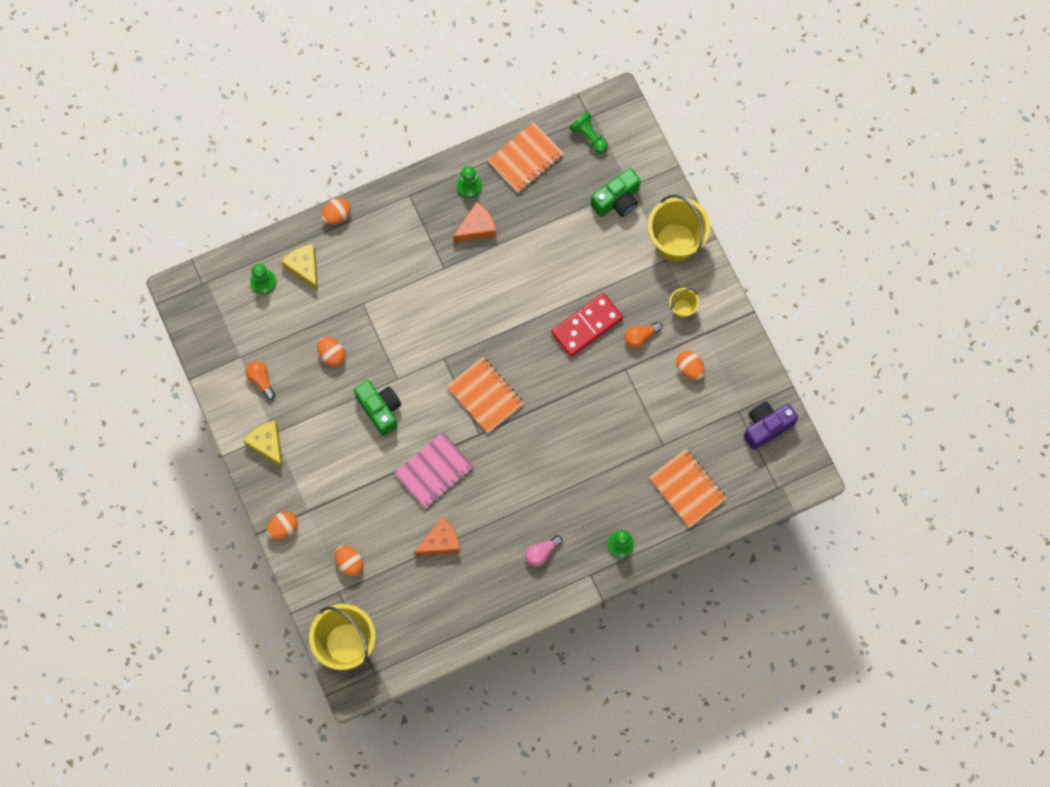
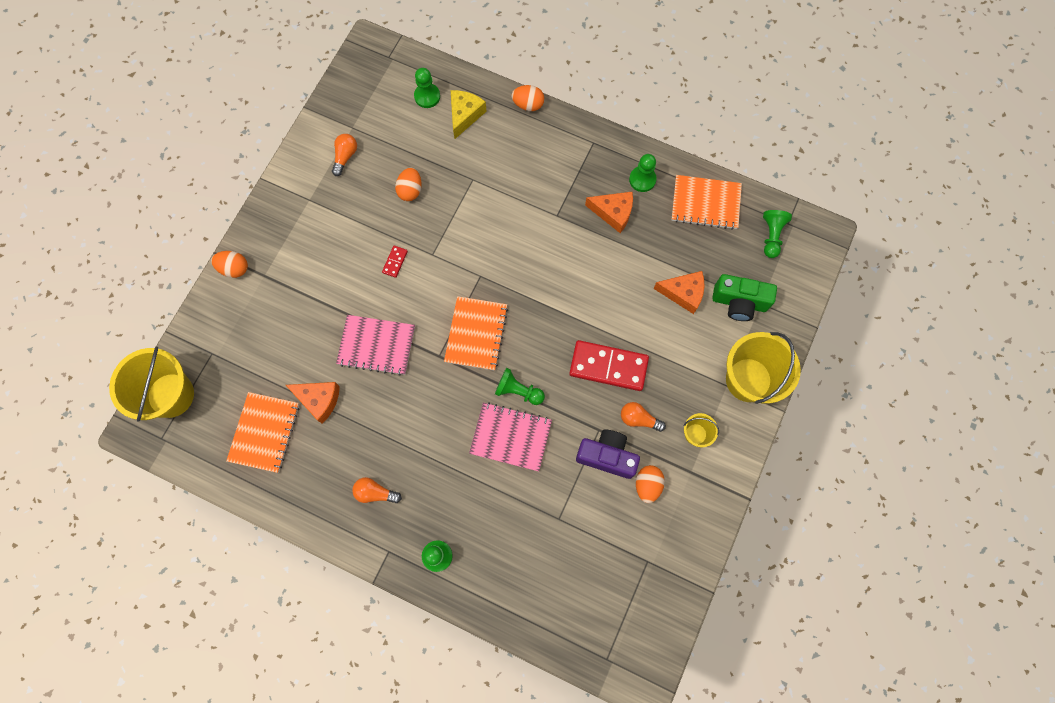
camera: 50 degrees right, 0 degrees up
yellow cheese [244,421,283,468] -> none
orange egg [335,546,364,577] -> none
green camera [354,380,401,436] -> red domino [382,245,408,278]
pink light bulb [525,535,563,567] -> orange light bulb [352,477,402,503]
orange notebook [649,449,727,528] -> orange notebook moved to [226,392,299,473]
purple camera [744,402,798,450] -> purple camera moved to [576,429,640,479]
none -> pink notebook [469,402,552,471]
none -> green pawn [495,368,545,405]
none -> orange cheese [653,271,704,314]

